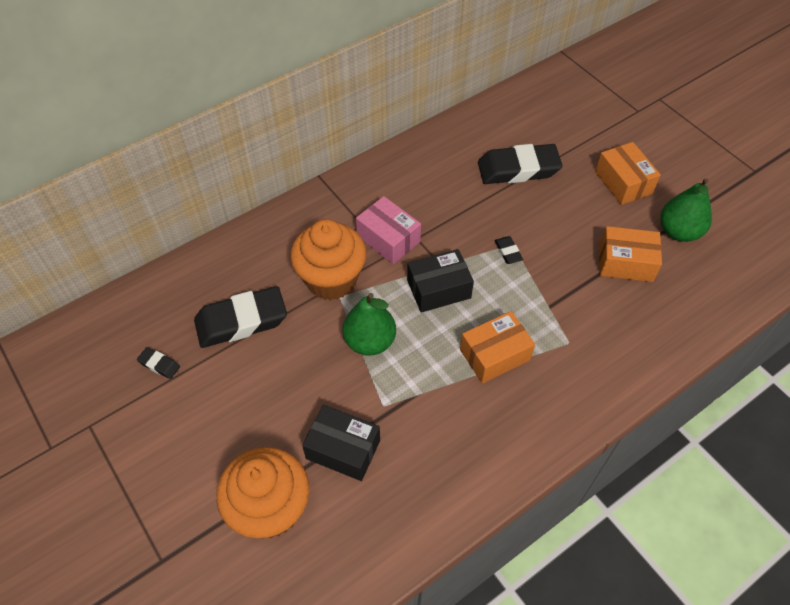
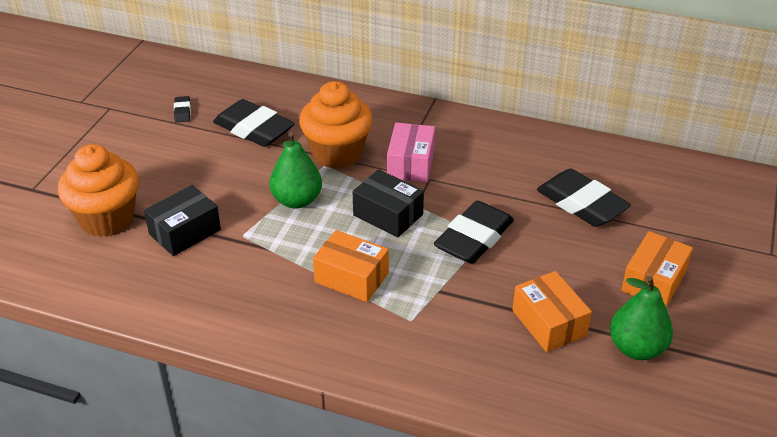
camera: 55 degrees right, 15 degrees down
black box [302,405,380,481] -> black box turned 60 degrees clockwise [144,185,221,256]
black eraser [494,236,523,264] -> black eraser [434,201,514,264], size x2.33

